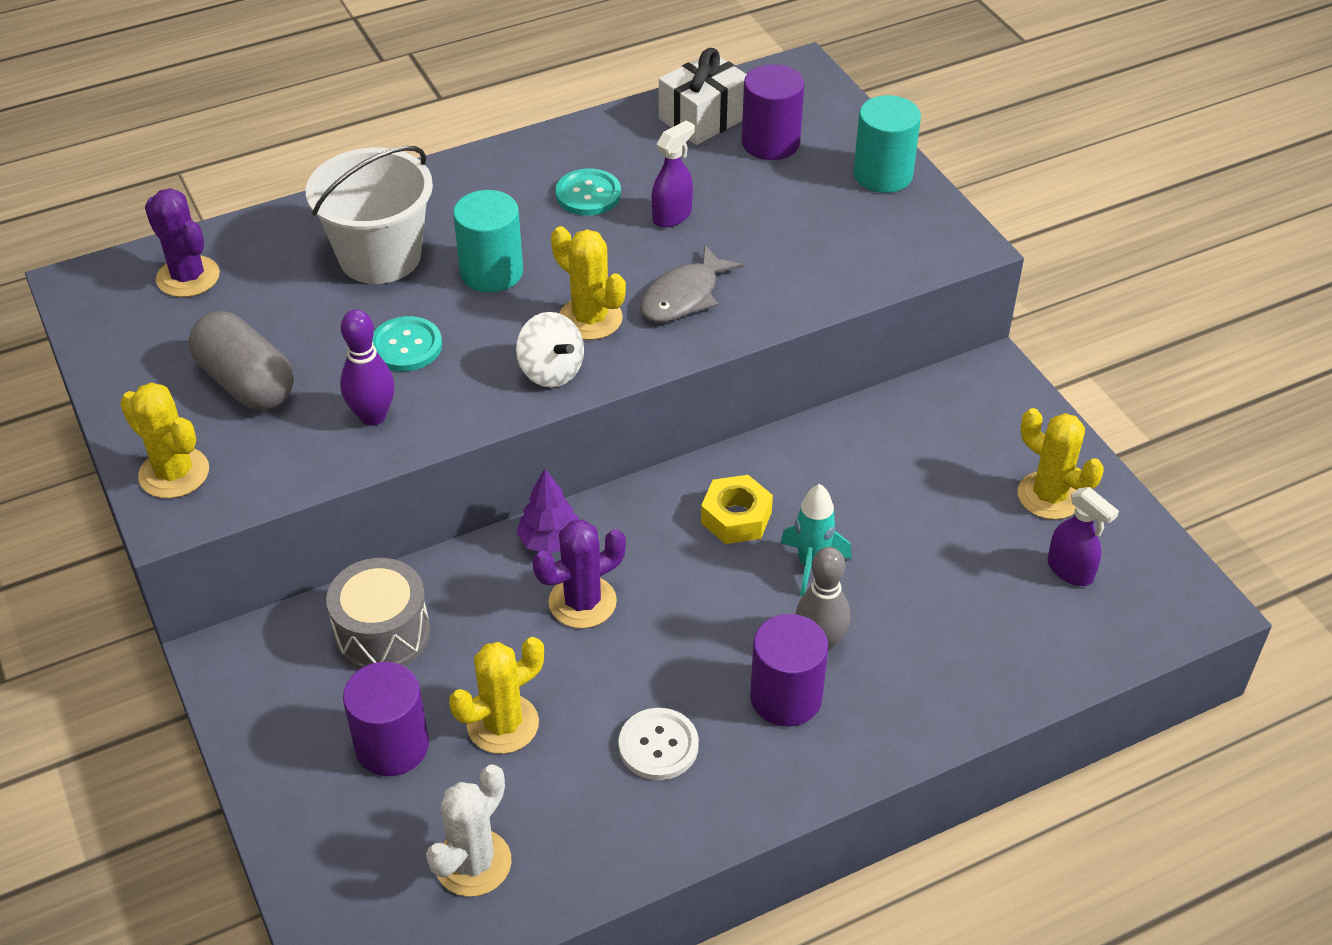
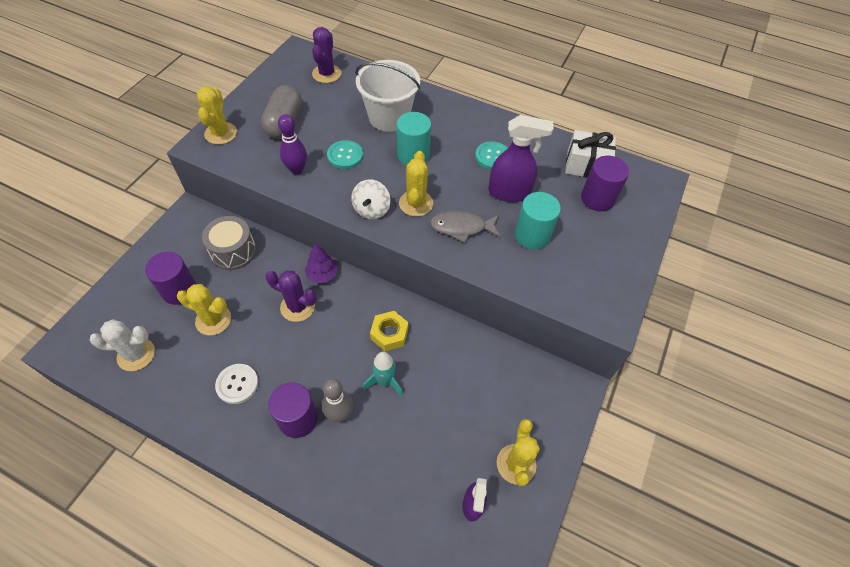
camera: 50 degrees right, 10 degrees up
purple spray bottle [652,120,695,228] -> purple spray bottle [488,115,553,202], size x1.61
turquoise cylinder [853,95,921,193] -> turquoise cylinder moved to [515,192,561,249]

